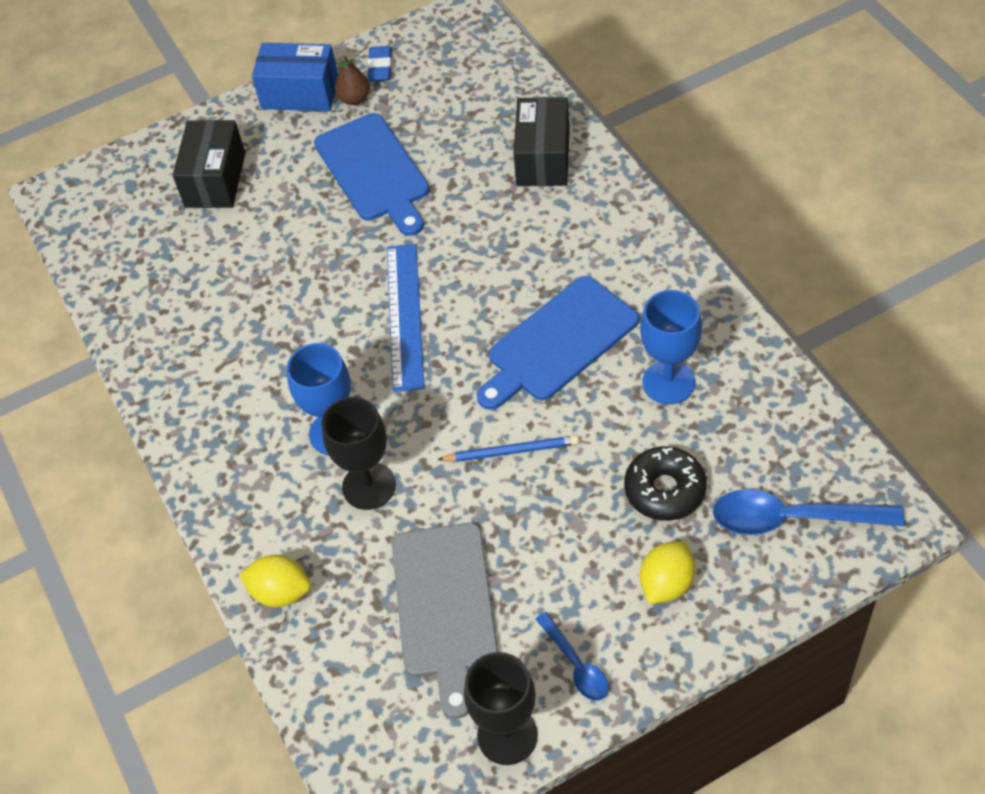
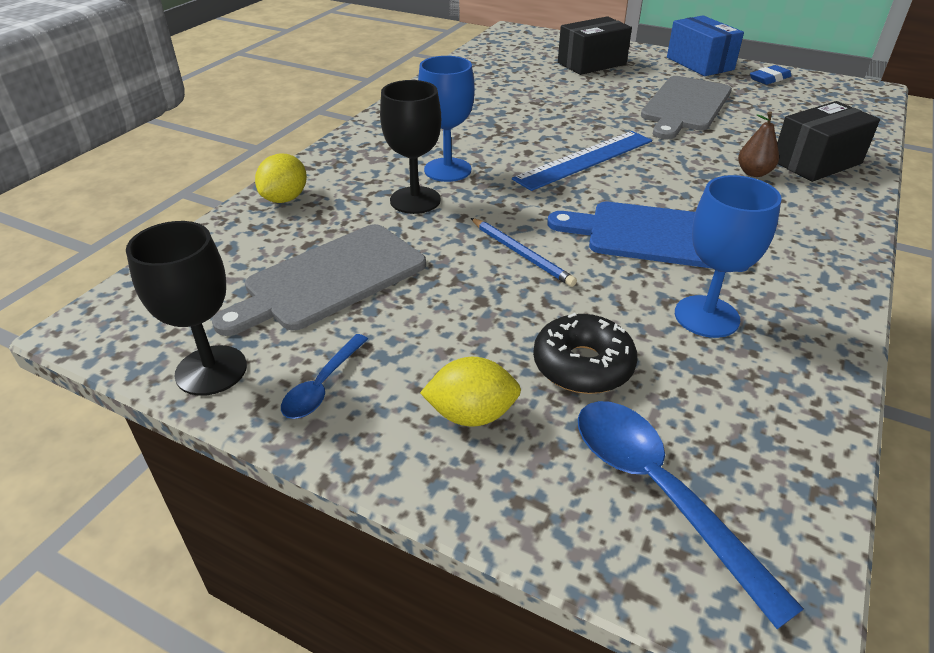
camera: 50 degrees right, 15 degrees down
yellow lemon [239,555,311,607] -> yellow lemon turned 45 degrees clockwise [255,153,307,203]
blue cutting board [314,113,430,236] -> grey cutting board [641,76,732,139]
brown pear [335,55,370,105] -> brown pear moved to [738,111,779,177]

